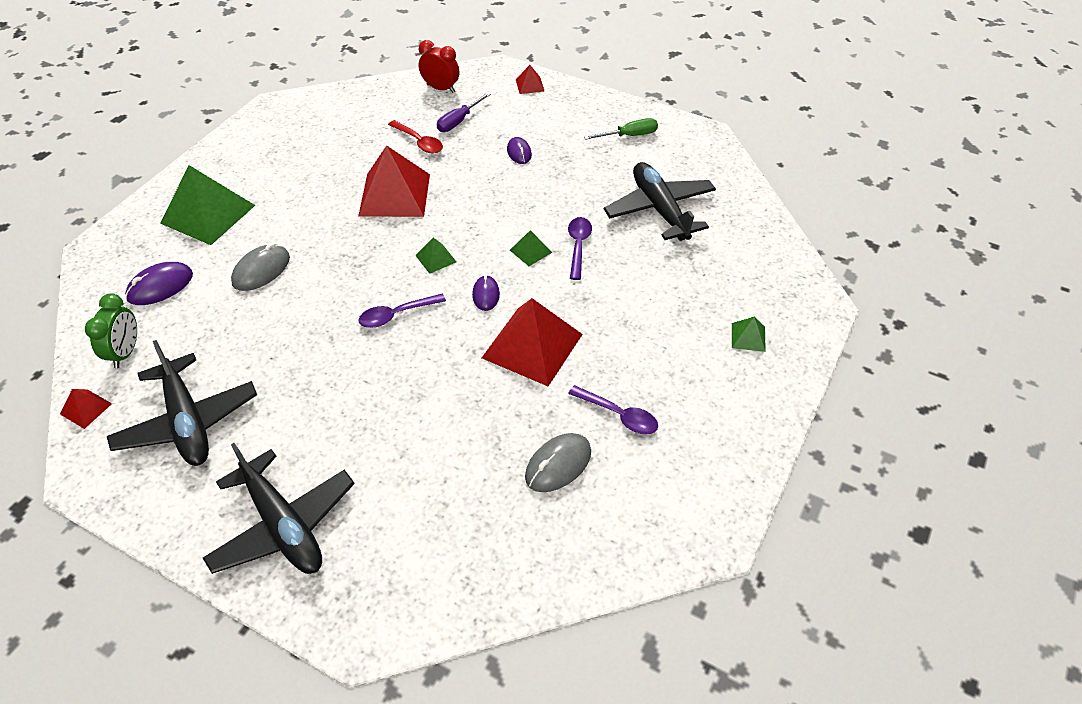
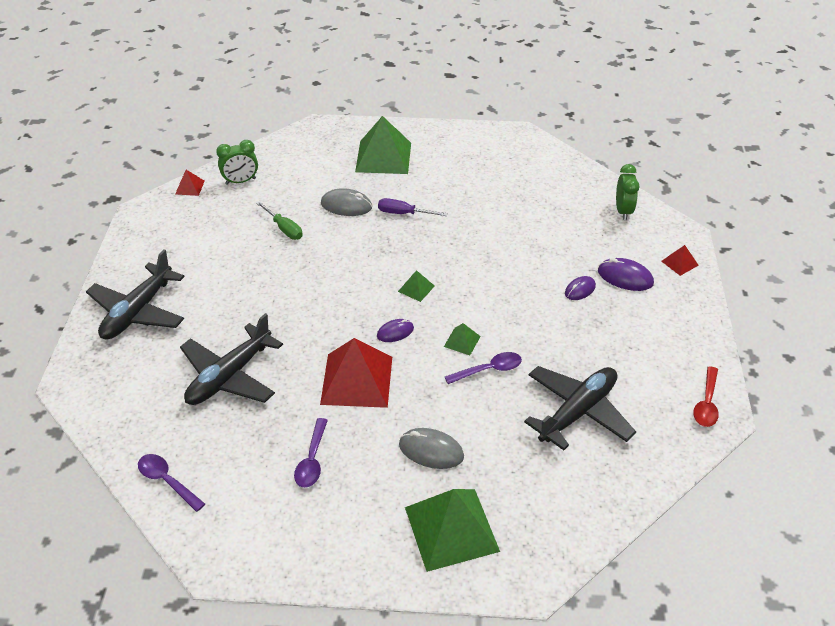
camera: 65 degrees right, 5 degrees down
black plane [107,340,257,466] -> black plane moved to [180,313,283,405]
purple mouse [125,262,193,305] -> purple mouse moved to [598,258,654,291]
red pyramid [358,146,430,217] -> none
purple spoon [358,294,446,328] -> purple spoon moved to [138,454,205,512]
red spoon [388,120,443,154] -> red spoon moved to [693,366,719,427]
red clock [419,40,459,93] -> green clock [616,164,639,220]
purple screwdriver [437,92,491,132] -> purple screwdriver moved to [378,198,448,216]
grey mouse [525,433,591,492] -> grey mouse moved to [399,428,464,469]
green screwdriver [584,118,658,140] -> green screwdriver moved to [256,201,303,240]
green pyramid [732,317,766,352] -> green pyramid [405,489,500,572], size x2.24

